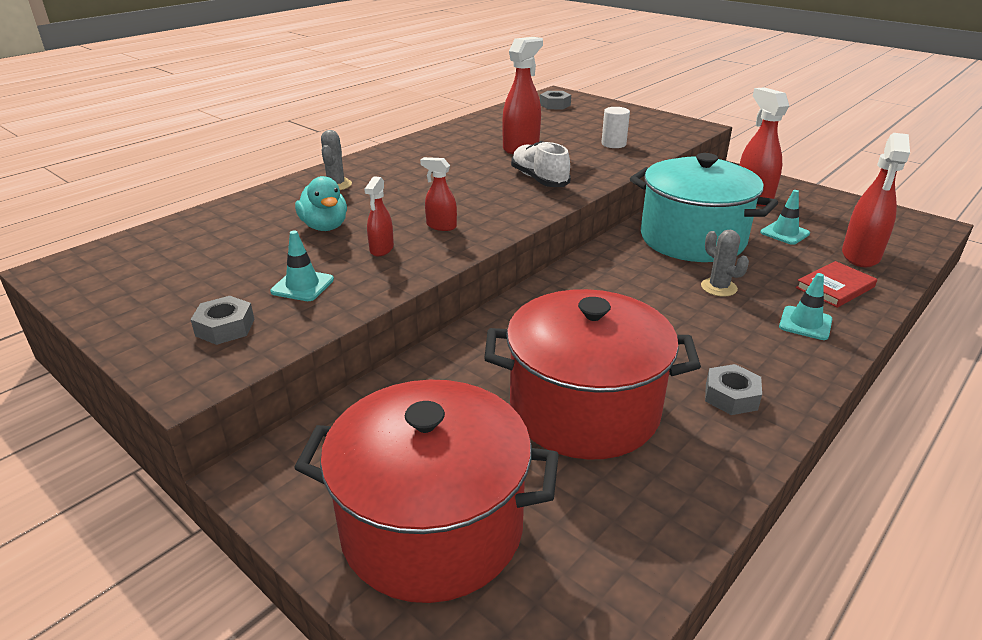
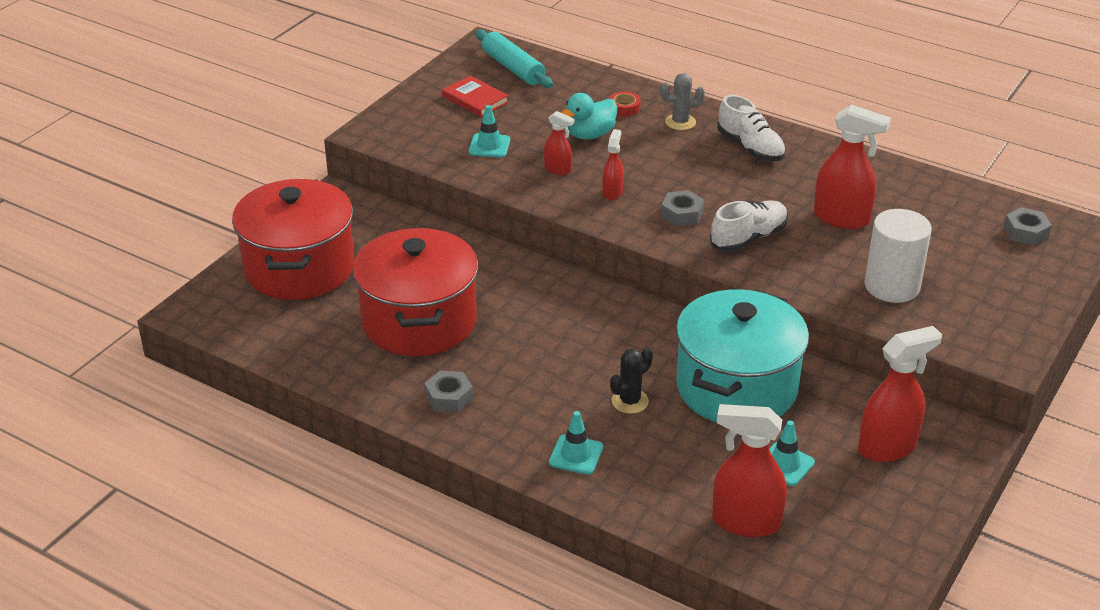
camera: 80 degrees right, 5 degrees up
grey nut [190,296,255,345] -> grey nut moved to [661,190,704,226]
red spray bottle [364,176,394,256] -> red spray bottle turned 150 degrees counterclockwise [544,111,574,175]
white cylinder [601,107,630,148] -> white cylinder [864,209,932,303], size x1.72
grey cactus [701,230,749,297] -> black cactus [610,348,653,414]
red book [796,261,877,308] -> red book moved to [442,76,509,117]
none -> turquoise rolling pin [475,30,553,88]
none -> red tape [609,91,641,117]
none -> white shoe [717,95,786,161]

